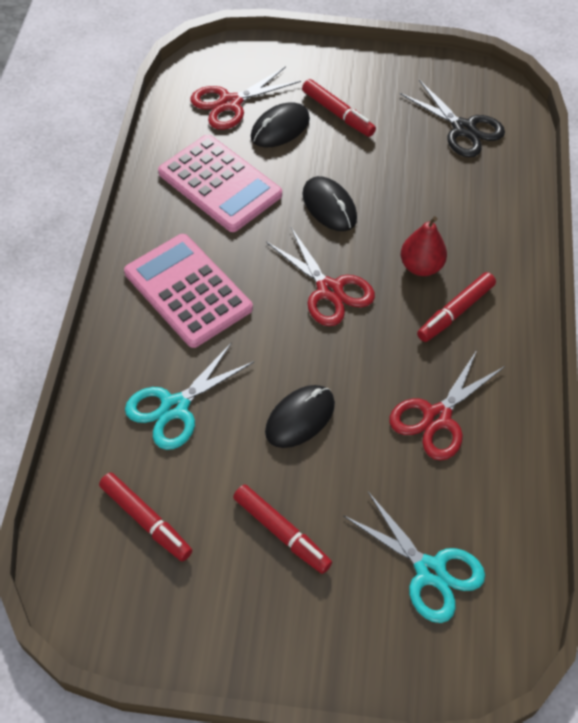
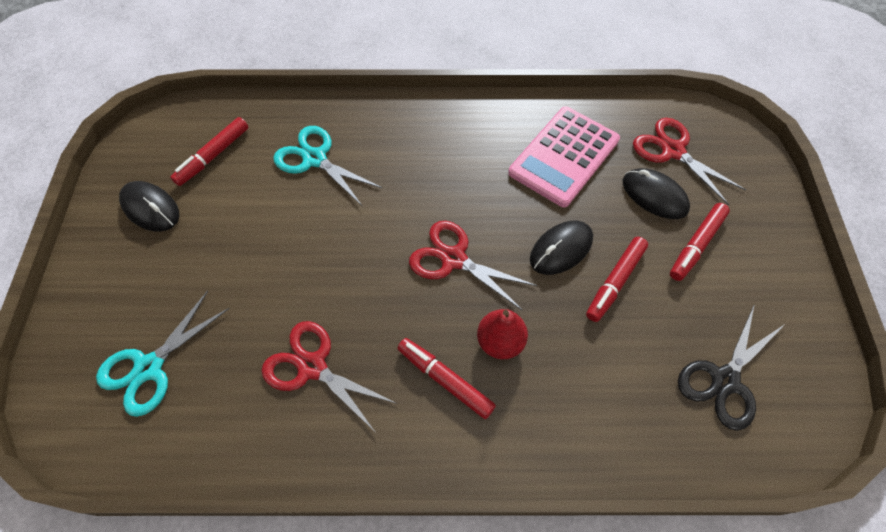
camera: 85 degrees right, 5 degrees up
pink calculator [124,234,253,348] -> none
red marker [233,485,332,574] -> red marker moved to [586,237,648,322]
black mouse [265,385,335,448] -> black mouse moved to [119,181,179,231]
red scissors [266,227,375,326] -> red scissors turned 75 degrees clockwise [409,221,537,310]

